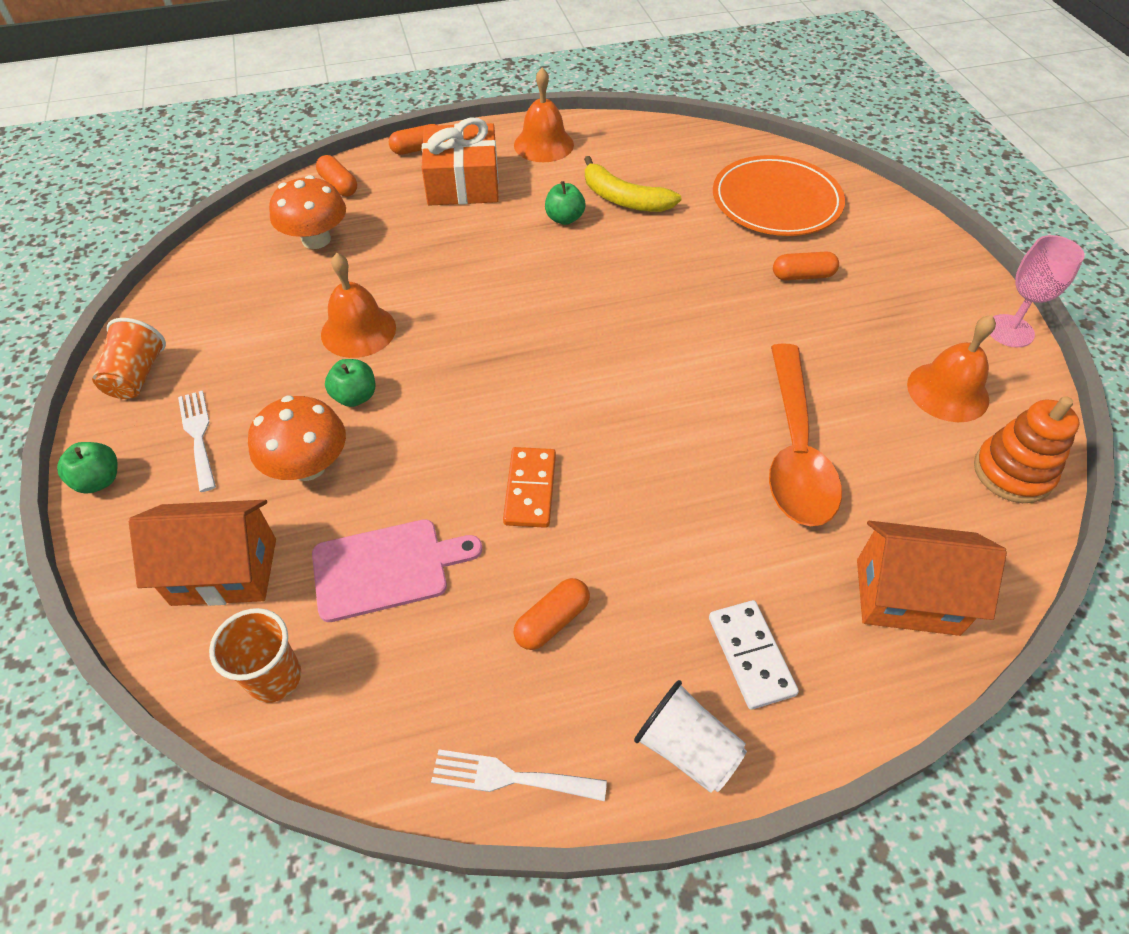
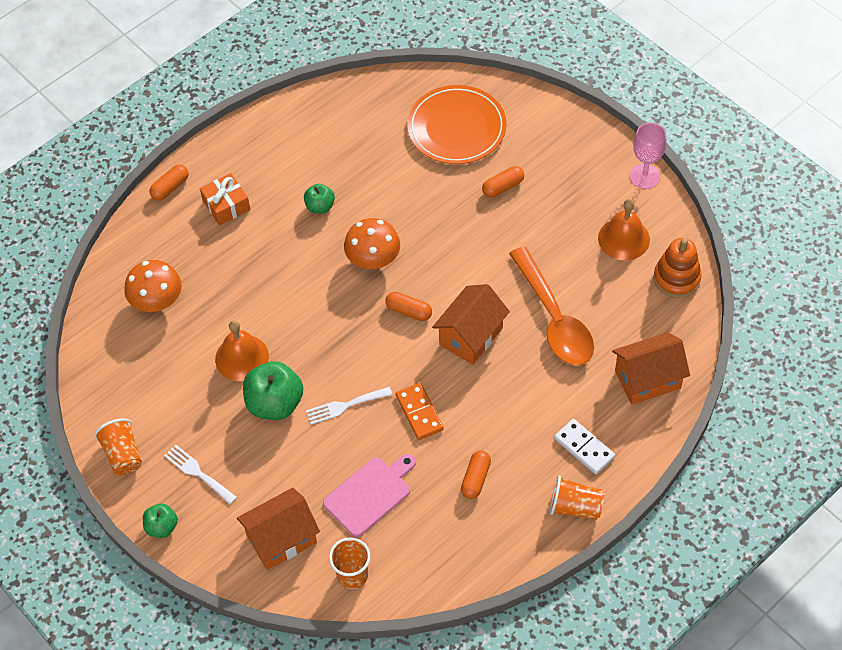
camera: 25 degrees left, 5 degrees up
orange mushroom [248,396,346,481] -> orange mushroom moved to [344,218,400,269]
orange capsule [316,155,357,196] -> orange capsule moved to [385,292,432,321]
green apple [325,359,375,407] -> green apple [243,361,303,420], size x1.80
orange gift [422,118,499,205] -> orange gift [200,173,251,225], size x0.64
white fork [431,750,607,801] -> white fork moved to [306,387,392,425]
orange bell [514,68,574,162] -> none
yellow banana [584,156,682,212] -> none
white cup [634,680,747,793] -> orange cup [550,476,605,520]
none -> orange house [432,284,510,365]

